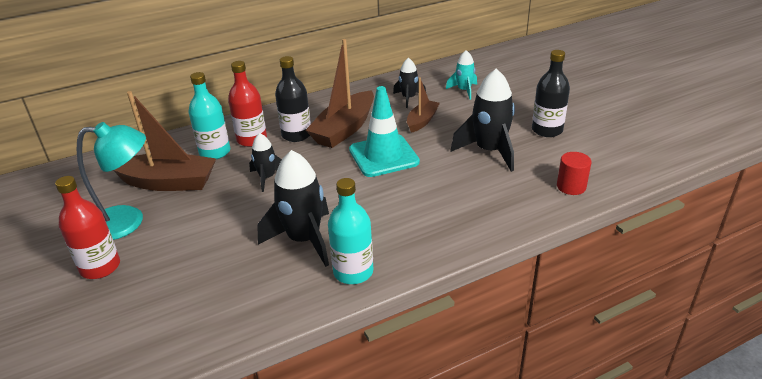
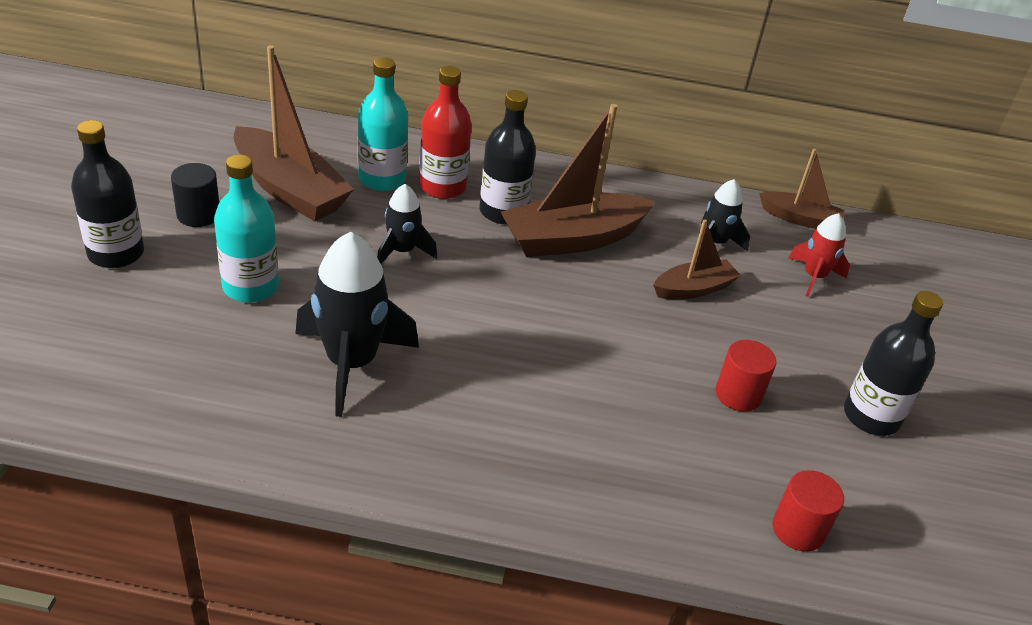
camera: 30 degrees right, 5 degrees up
red bottle [55,176,120,279] -> black bottle [71,120,144,268]
turquoise lamp [77,122,146,240] -> black cylinder [171,163,219,227]
turquoise bottle [328,178,373,284] -> turquoise bottle moved to [214,154,279,303]
turquoise traffic cone [349,86,420,177] -> none
turquoise rocket [446,50,477,100] -> red rocket [788,213,850,297]
black rocket [451,69,515,172] -> red cylinder [716,340,776,412]
none -> brown boat [759,149,845,229]

